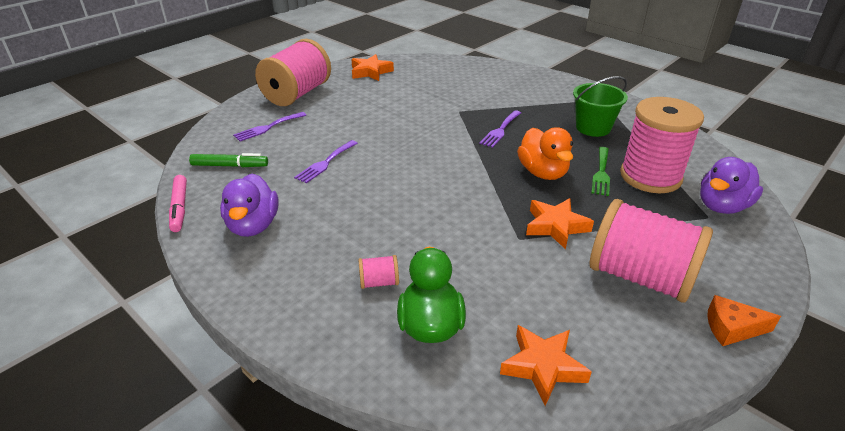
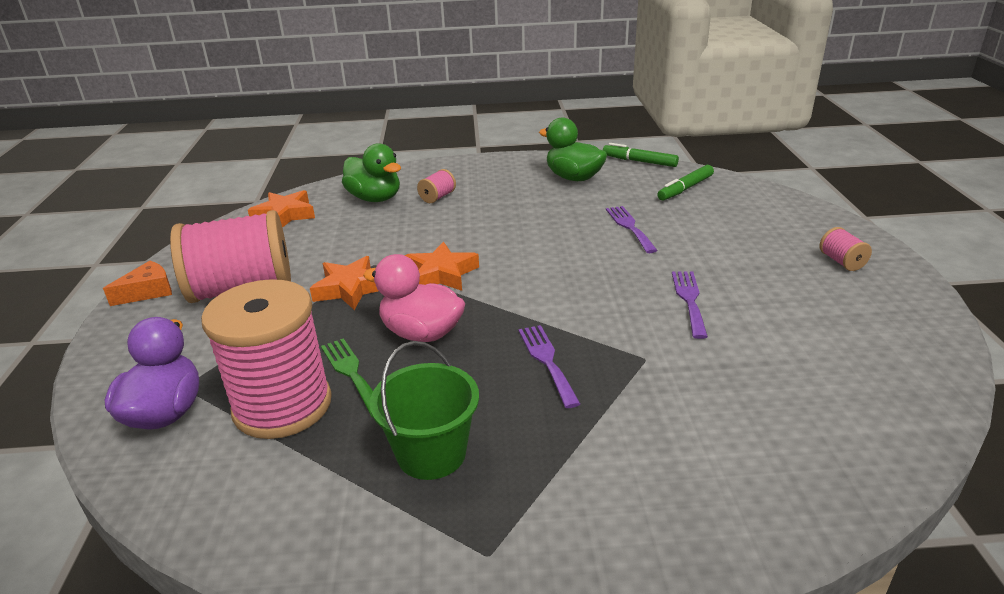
camera: 135 degrees right, 5 degrees down
pink marker [169,175,187,232] -> green marker [603,143,679,167]
purple duck [220,174,279,237] -> green duck [539,117,607,181]
purple fork [233,112,306,142] -> purple fork moved to [672,271,708,339]
pink spool [255,39,331,106] -> pink spool [820,227,872,271], size x0.40
orange star [351,54,394,81] -> orange star moved to [405,242,479,291]
orange duck [517,127,573,180] -> pink duck [363,254,465,342]

